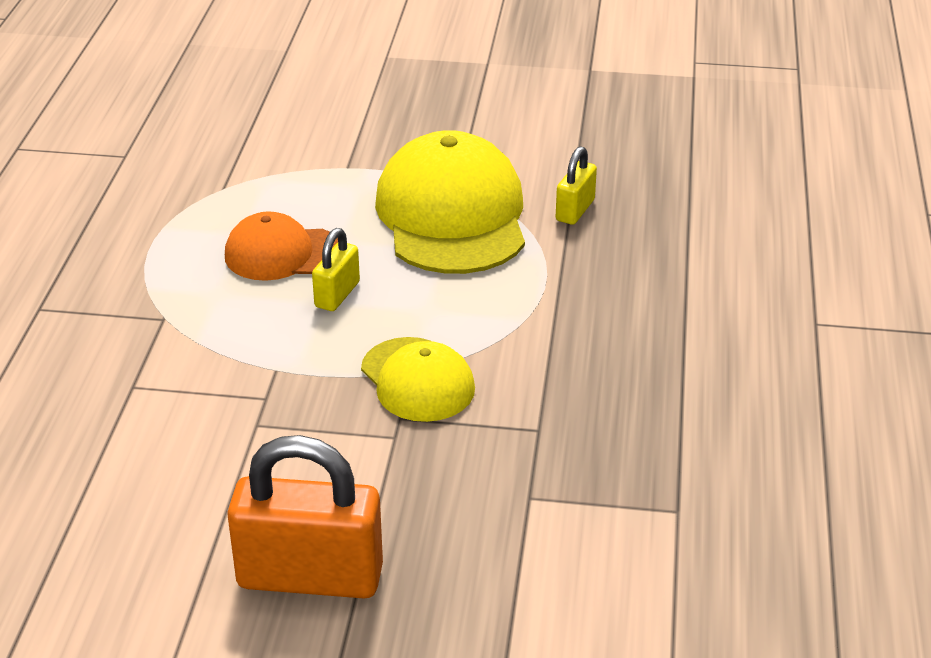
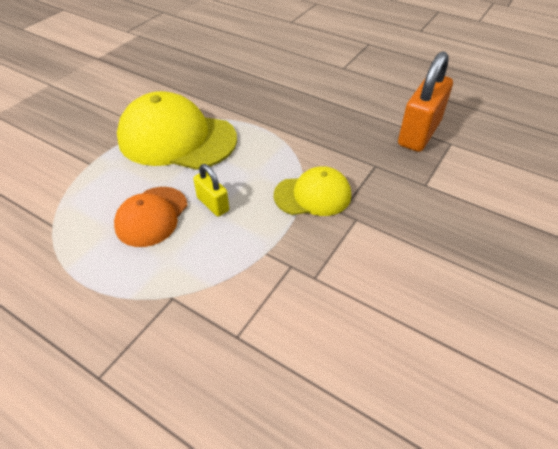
camera: 65 degrees left, 10 degrees up
orange padlock [227,435,383,599] -> orange padlock moved to [398,51,453,152]
yellow padlock [556,146,597,225] -> none

